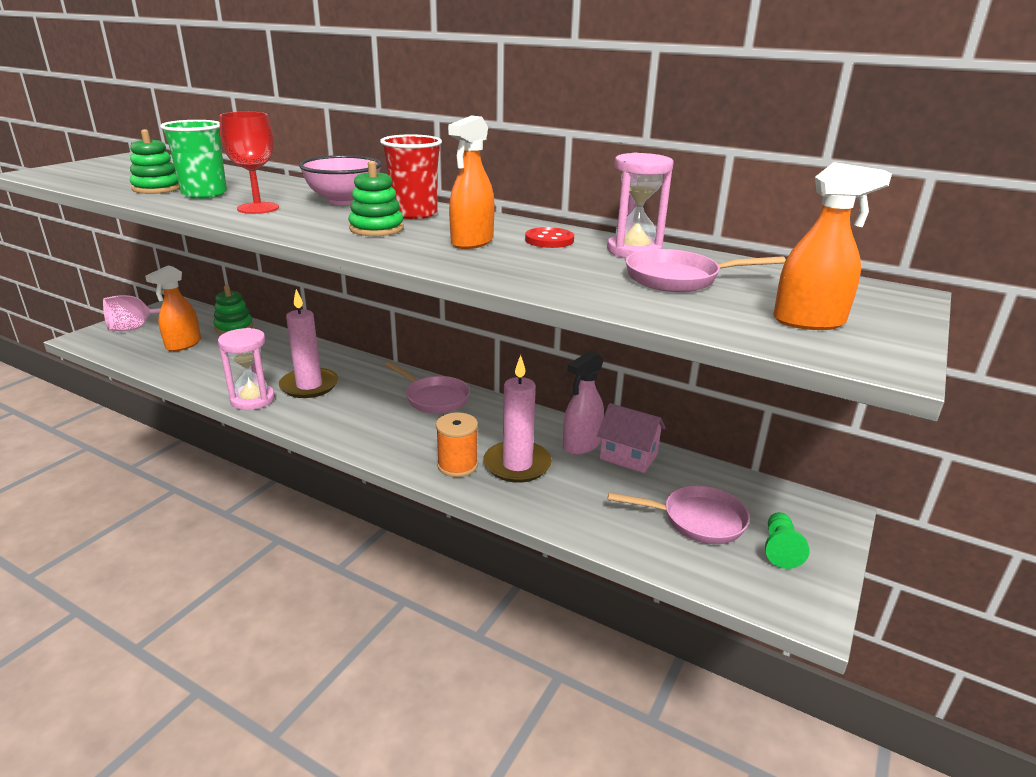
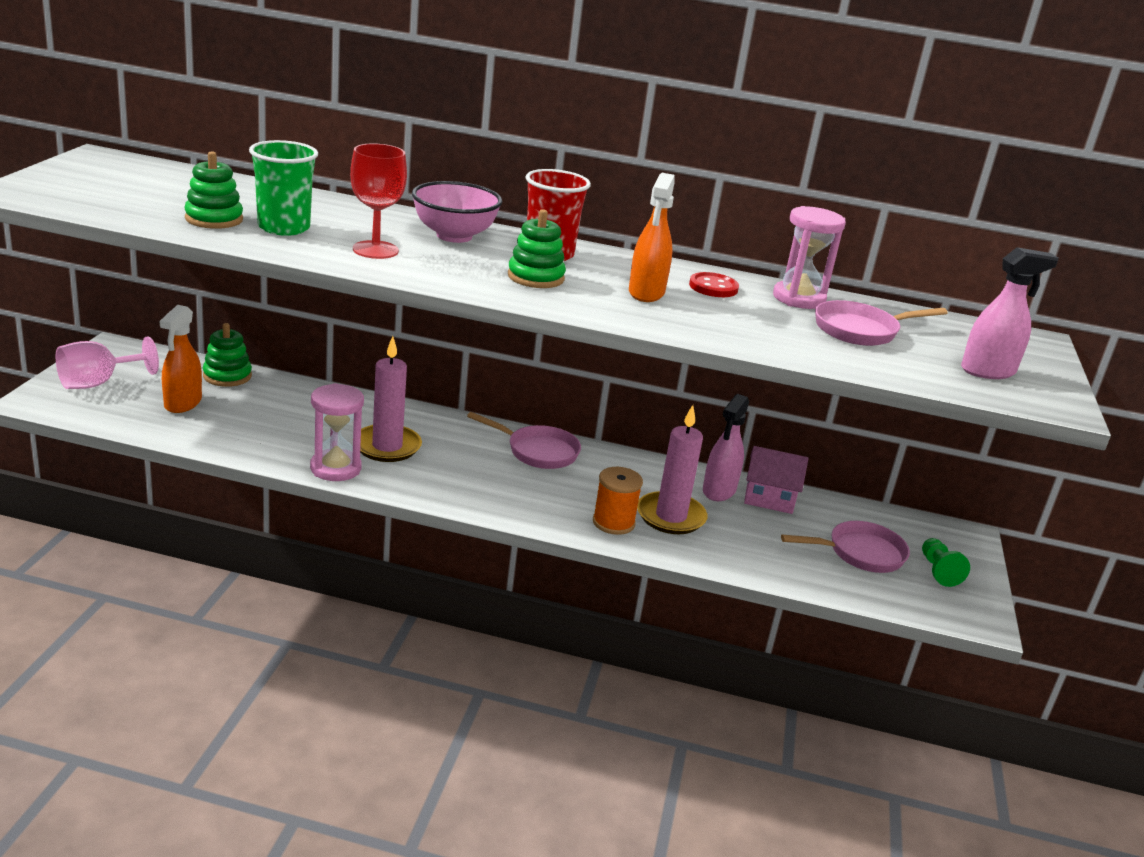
camera: 20 degrees left, 0 degrees up
orange spray bottle [773,162,892,330] -> pink spray bottle [961,247,1059,379]

